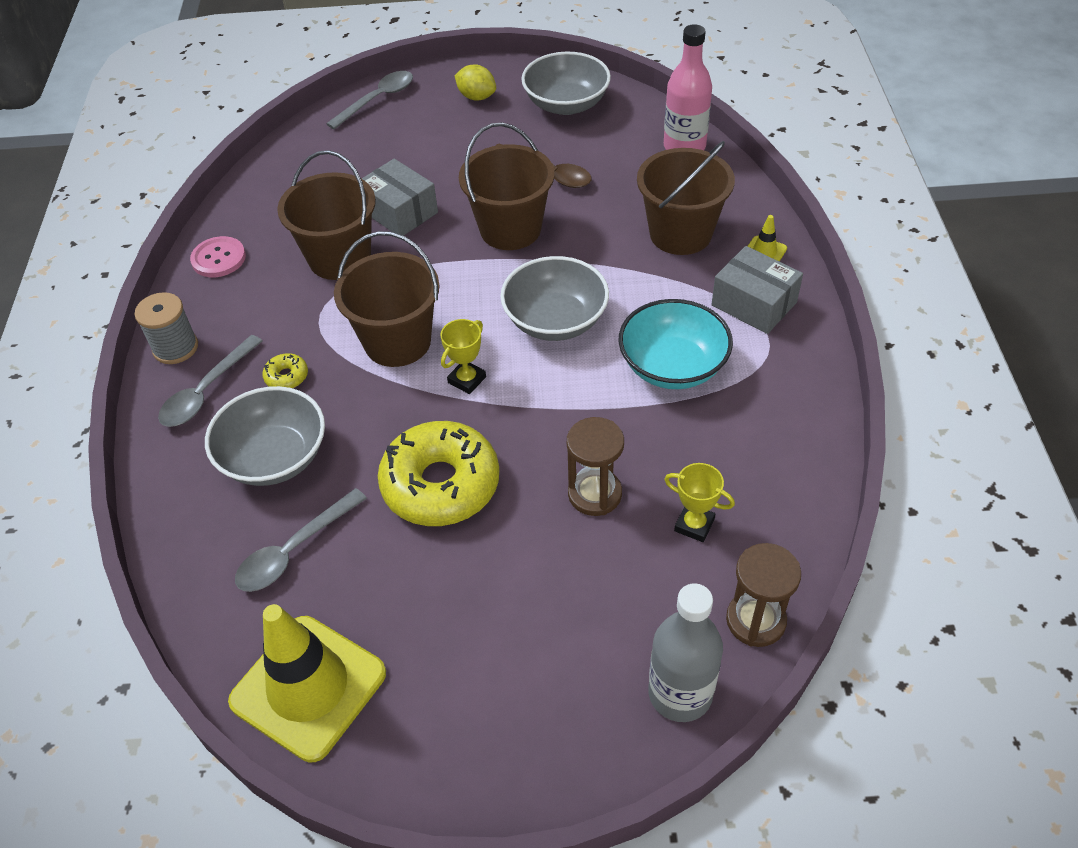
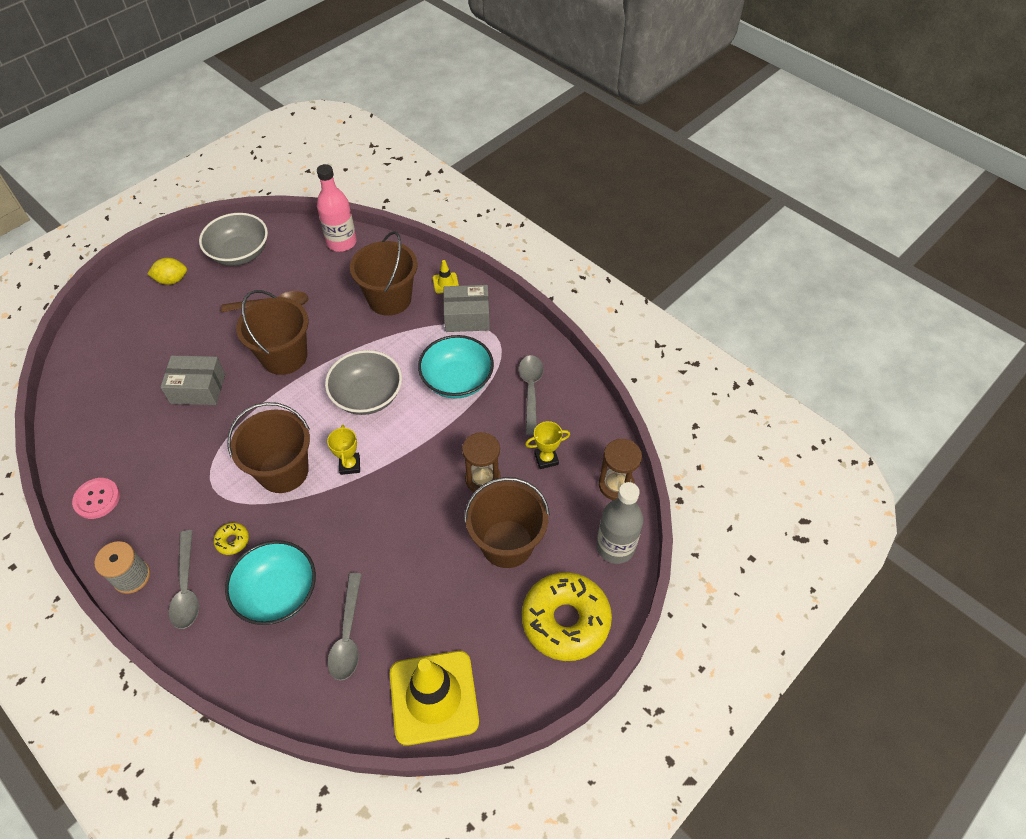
camera: 45 degrees left, 5 degrees up
grey bowl [205,386,325,486] -> turquoise bowl [225,540,316,625]
brown bucket [277,150,376,280] -> brown bucket moved to [464,477,550,568]
grey spoon [326,71,413,129] -> grey spoon moved to [519,355,544,435]
yellow donut [378,421,499,526] -> yellow donut moved to [522,572,612,661]

